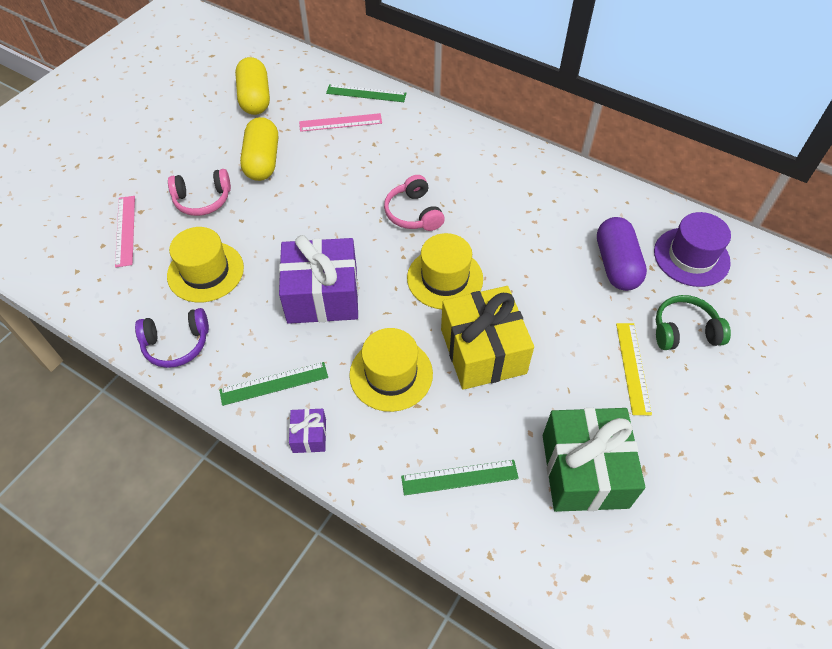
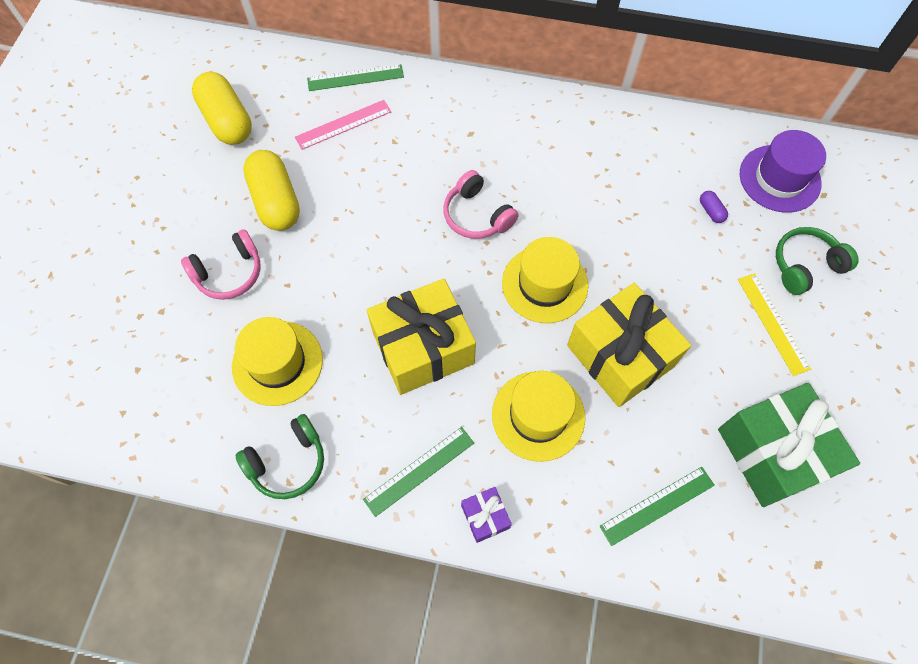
camera: 20 degrees left, 10 degrees up
pink ruler [115,196,135,268] -> none
purple headphones [135,308,209,368] -> green headphones [235,414,324,499]
purple gift [279,235,358,324] -> yellow gift [367,279,476,395]
purple capsule [597,217,647,291] -> purple capsule [700,191,728,223], size x0.41

